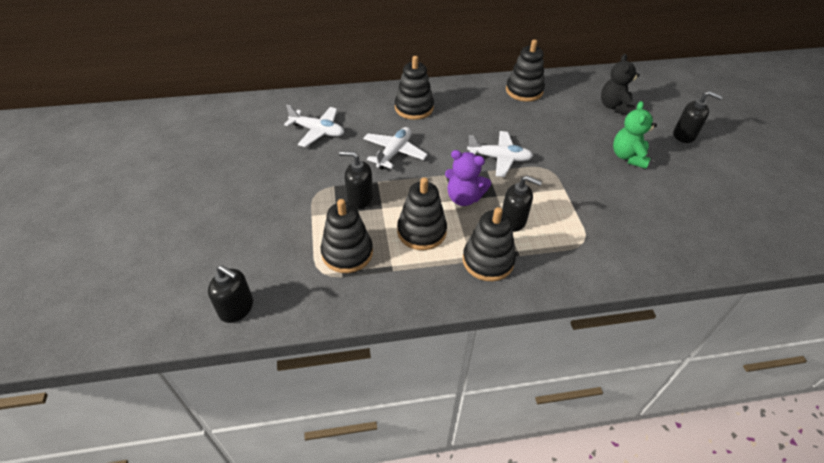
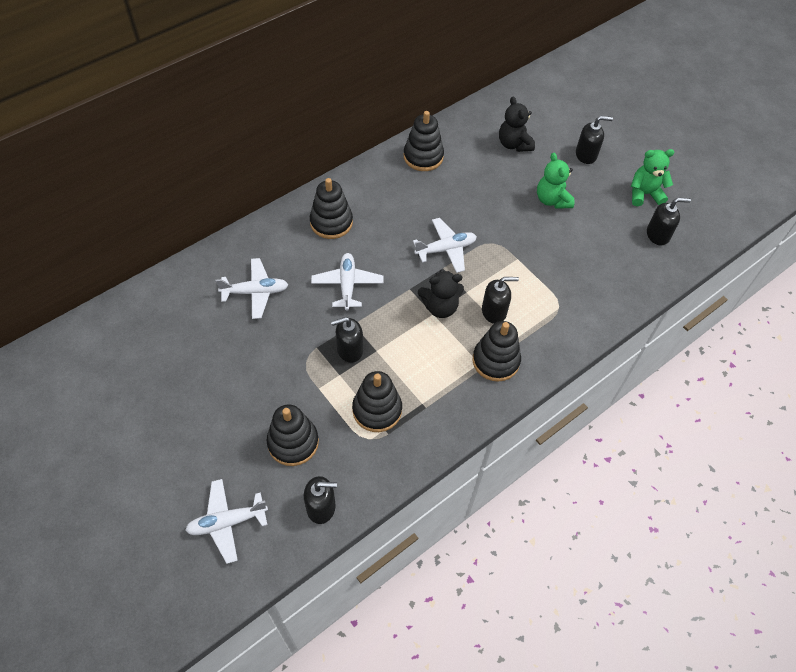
camera: 30 degrees left, 10 degrees up
black stacking toy [397,177,447,250] -> black stacking toy moved to [266,404,319,466]
purple teddy bear [445,150,491,206] -> black teddy bear [418,270,464,318]
none -> white plane [185,479,268,564]
none -> green teddy bear [631,149,675,206]
none -> black soap dispenser [647,198,691,245]

